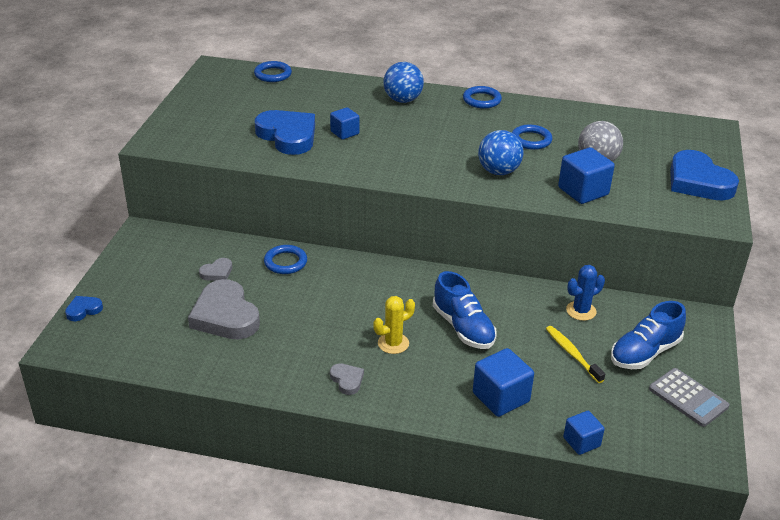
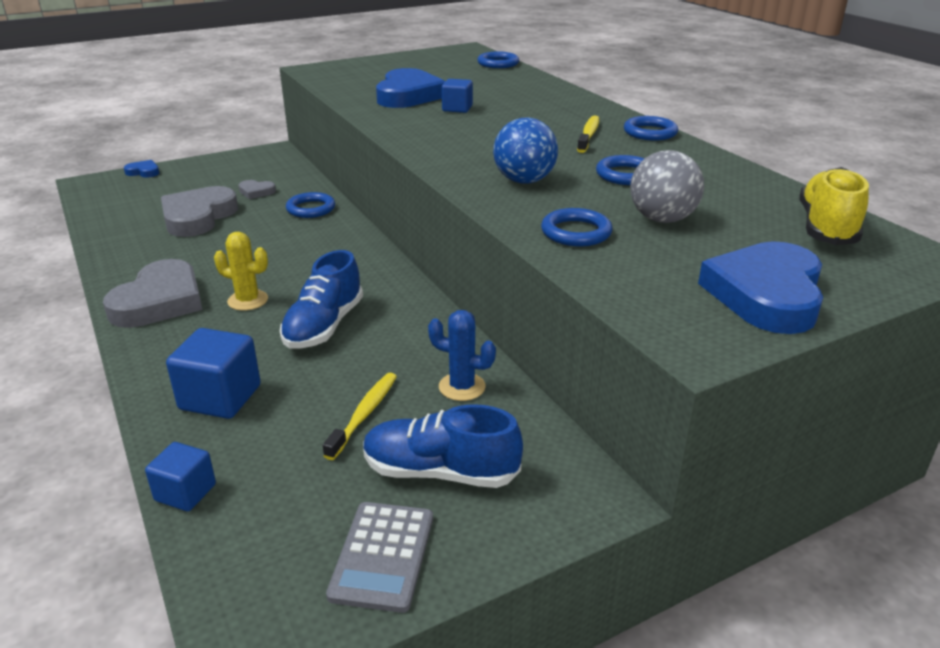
camera: 50 degrees right, 5 degrees down
grey heart [330,363,364,395] -> grey heart [103,259,203,328], size x2.16
blue ball [383,62,424,103] -> none
blue cube [558,147,615,204] -> blue ring [541,208,613,246]
none -> yellow toothbrush [577,116,599,153]
none -> yellow shoe [799,167,869,245]

